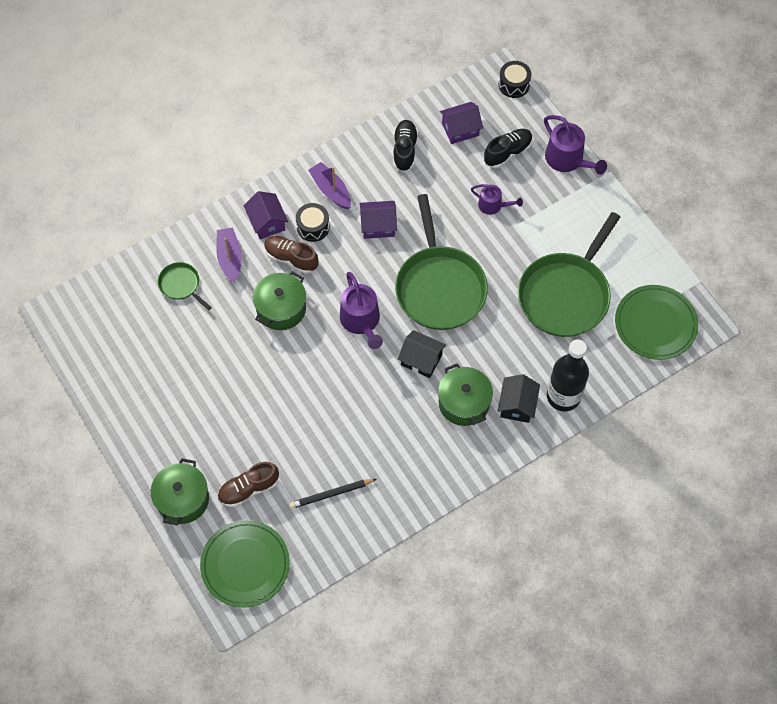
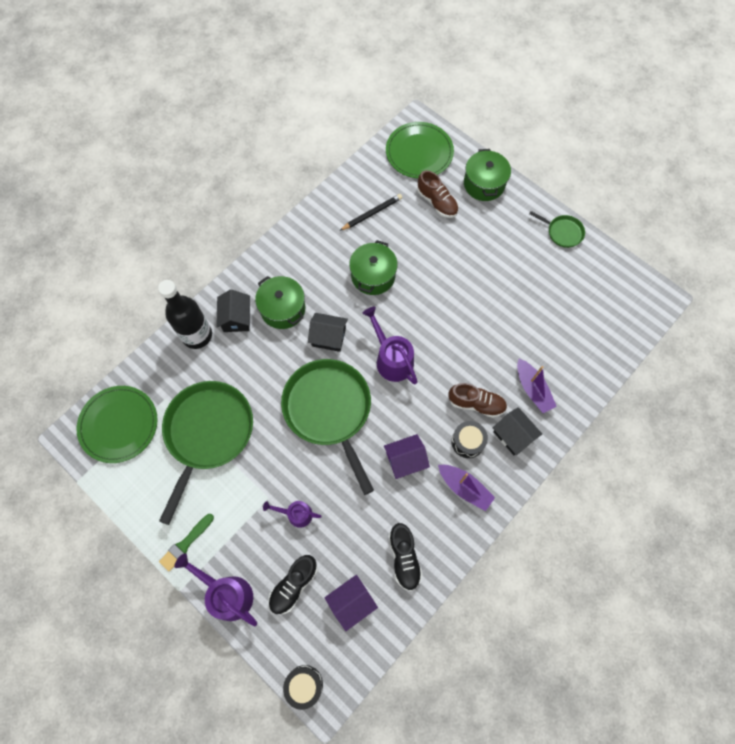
camera: 165 degrees right, 5 degrees up
green pan [158,262,212,310] -> green pan moved to [529,211,585,248]
brown shoe [218,462,279,507] -> brown shoe turned 90 degrees clockwise [417,170,459,218]
purple house [243,191,288,239] -> black house [493,407,542,455]
green pot [253,271,306,330] -> green pot moved to [349,240,398,295]
none -> green brush [159,514,214,572]

